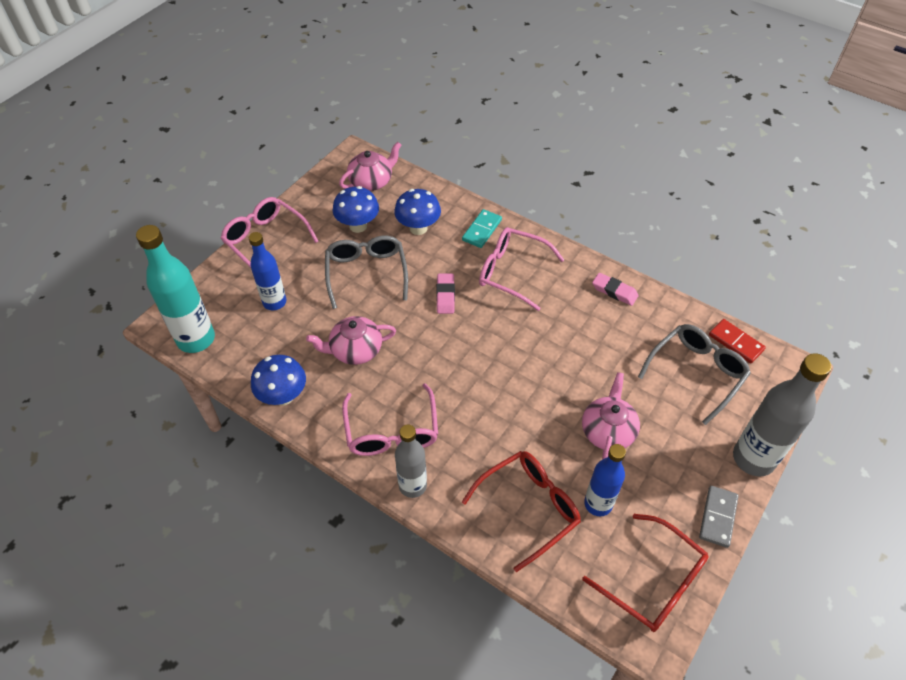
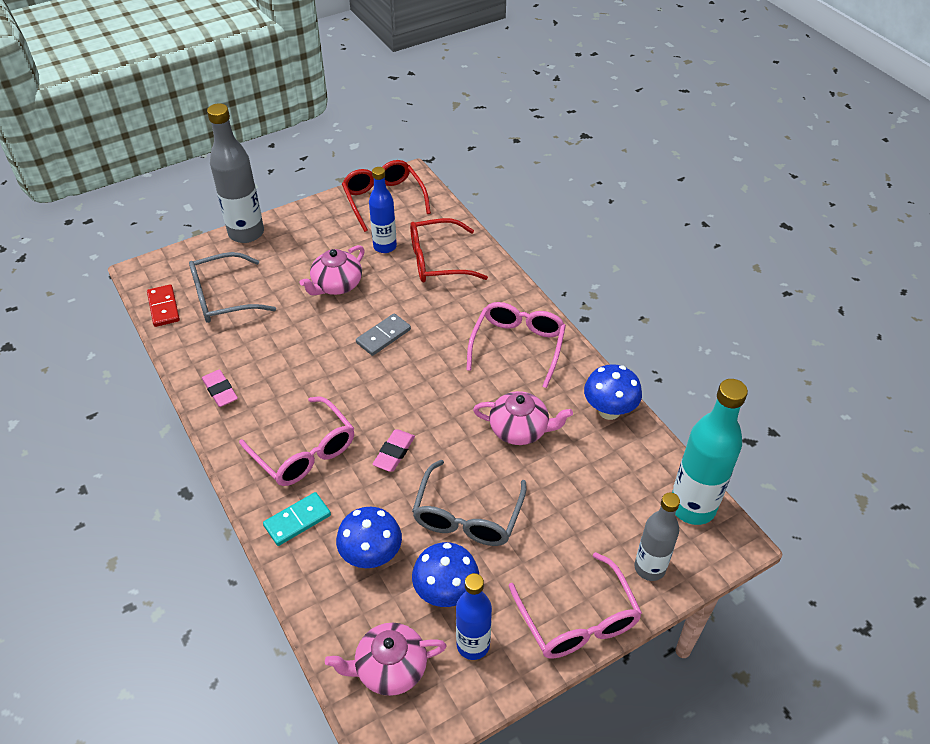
camera: 155 degrees left, 5 degrees down
blue bottle [249,232,286,310] -> blue bottle moved to [456,573,492,660]
grey bottle [395,424,427,498] -> grey bottle moved to [634,493,680,581]
grey domino [699,486,739,548] -> grey domino moved to [356,313,411,356]

